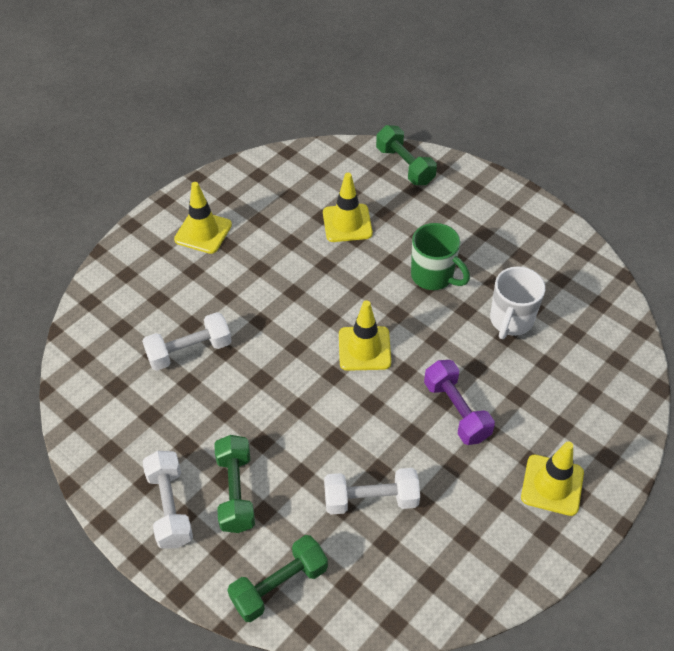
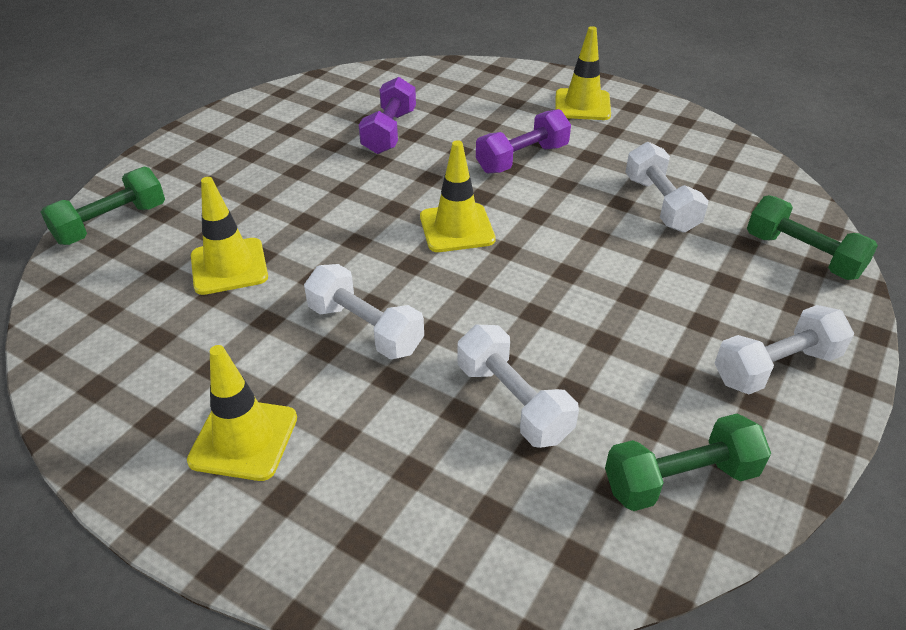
camera: 100 degrees left, 10 degrees down
green dumbbell [214,435,255,533] -> green dumbbell moved to [605,414,771,511]
green mug [411,223,470,290] -> none
white mug [490,266,545,339] -> purple dumbbell [359,77,416,154]
none -> white dumbbell [304,264,424,359]

